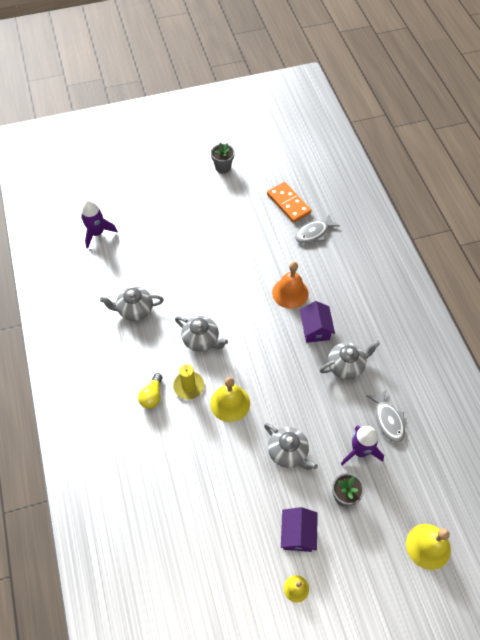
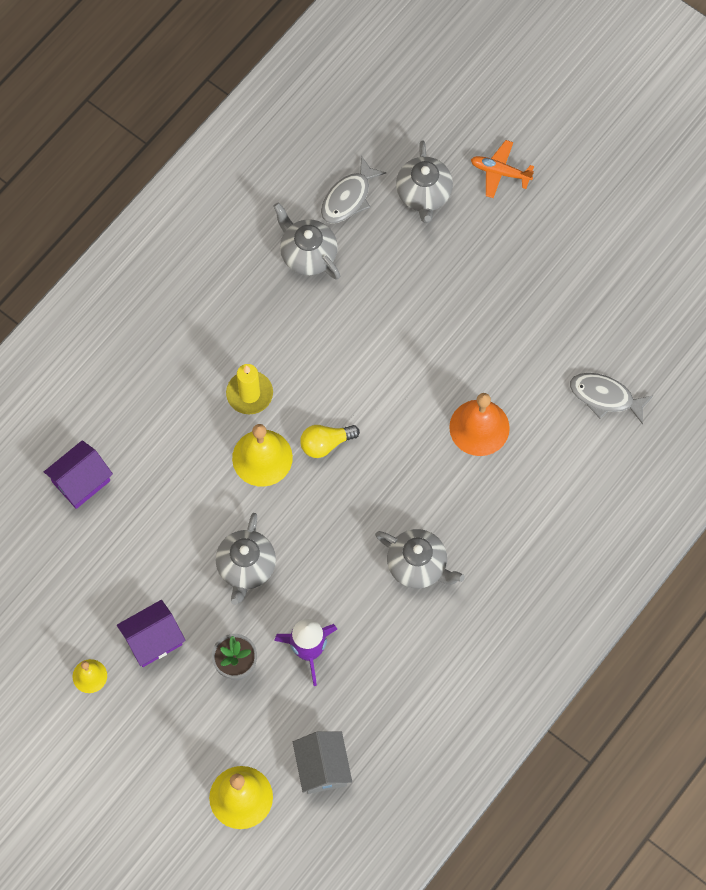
camera: 55 degrees right, 10 degrees up
purple rocket [81,200,118,249] -> none
yellow light bulb [138,373,163,409] -> yellow light bulb moved to [300,425,360,458]
grey teapot [175,316,228,352] -> grey teapot moved to [396,140,453,223]
grey flower pot [211,143,235,174] -> none
orange domino [267,182,311,223] -> none
purple house [300,301,335,343] -> purple house moved to [44,440,113,509]
grey fish [366,390,405,443] -> grey fish moved to [321,156,386,223]
none -> grey house [293,731,352,794]
none -> orange plane [471,140,534,198]

